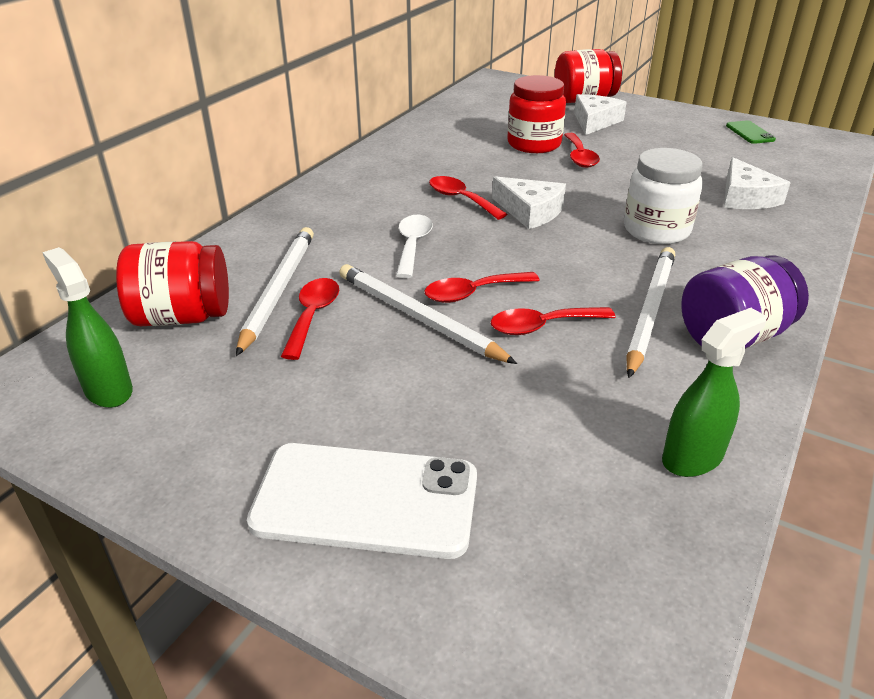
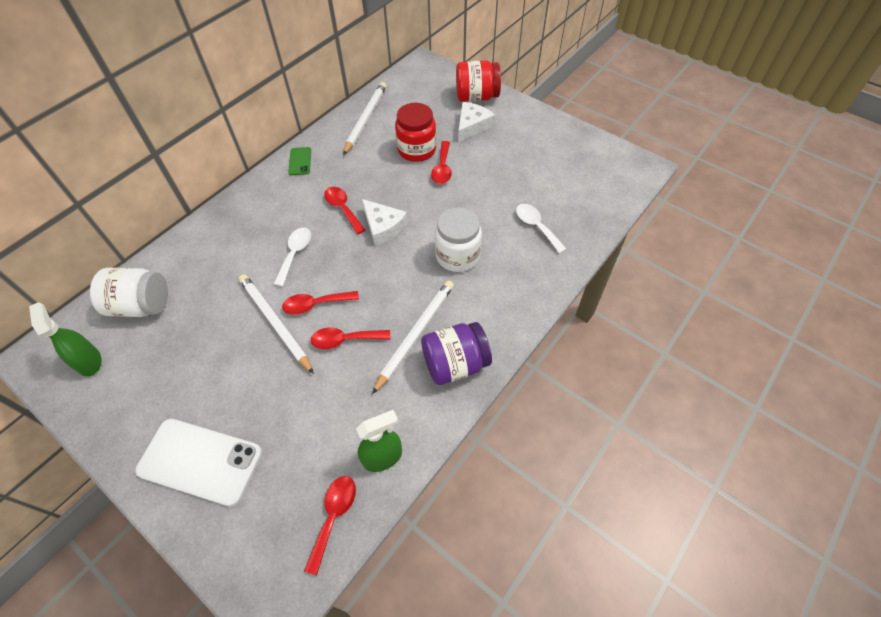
camera: 10 degrees right, 20 degrees up
red jar [116,241,229,326] -> white jar [90,267,168,317]
white pencil [236,227,314,356] -> white pencil moved to [343,82,386,155]
red spoon [281,278,339,360] -> red spoon moved to [304,476,356,576]
white cheese [724,157,791,209] -> white spoon [516,204,566,254]
green phone [726,120,776,144] -> green phone moved to [288,147,311,175]

